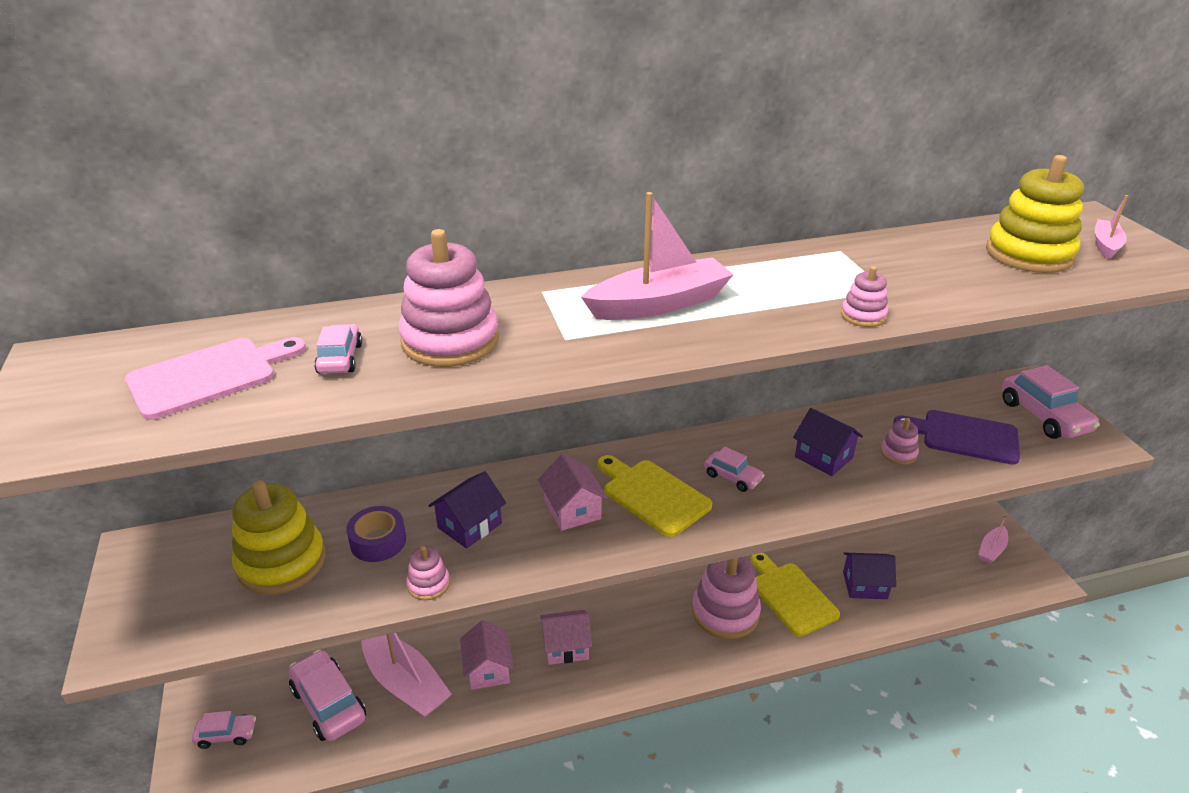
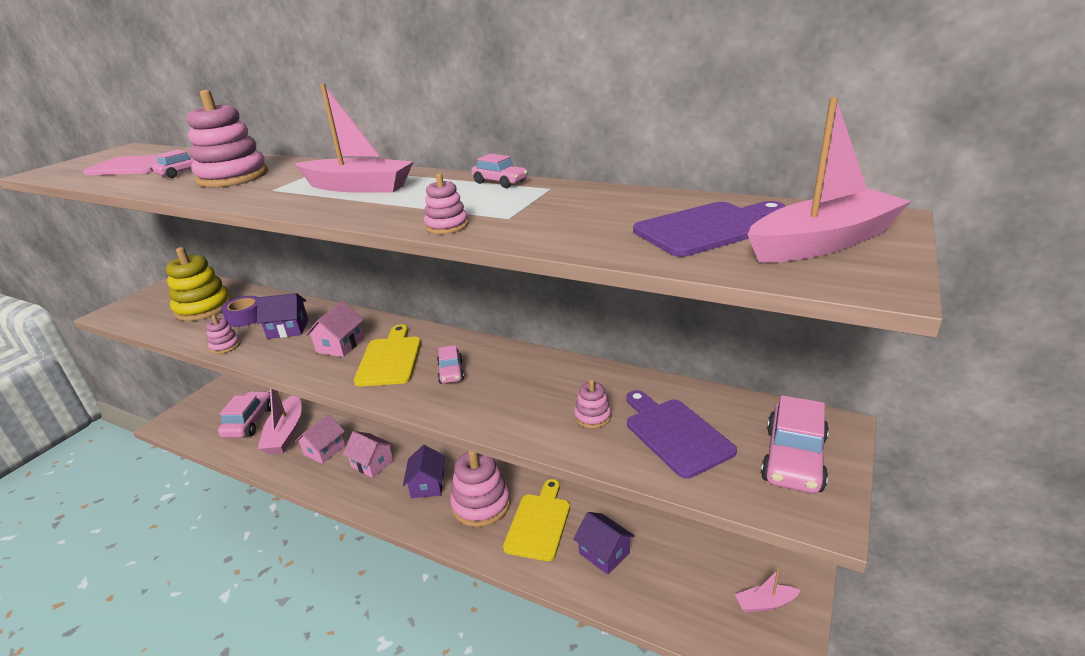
camera: 45 degrees right, 5 degrees down
pink car [192,711,256,749] -> pink car moved to [471,153,528,188]
purple house [793,408,863,476] -> purple house moved to [403,445,445,498]
yellow stacking toy [986,155,1084,273] -> purple cutting board [633,201,786,257]
pink boat [1095,195,1128,259] -> pink boat [748,97,911,263], size x1.91

